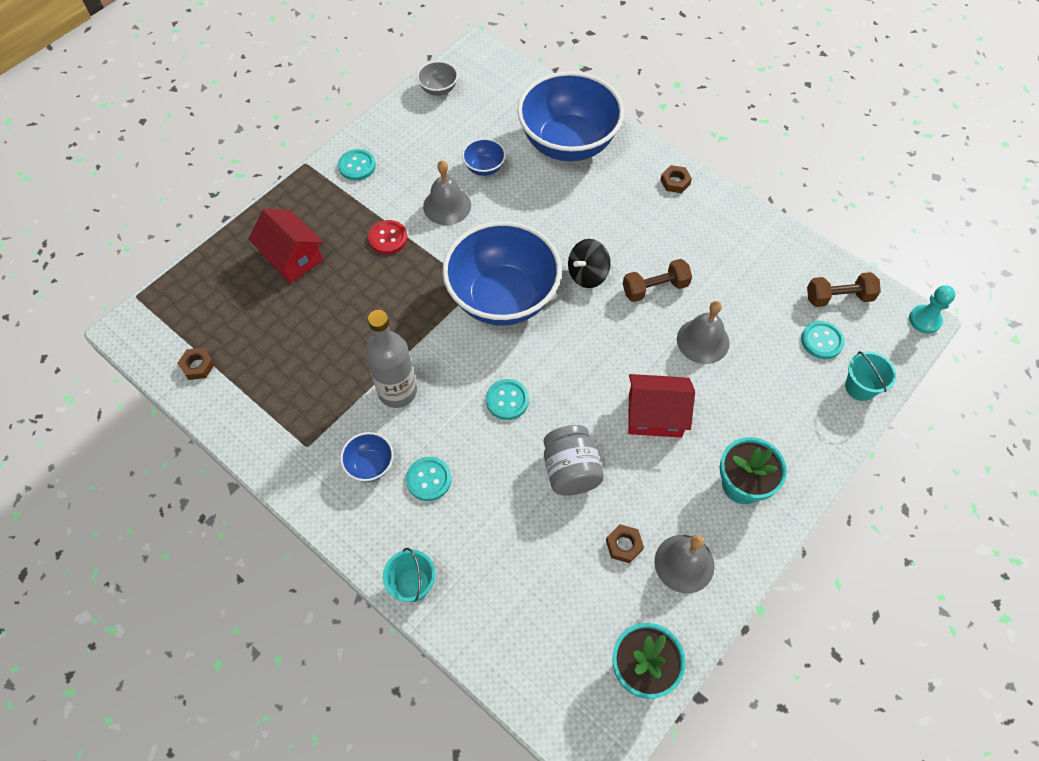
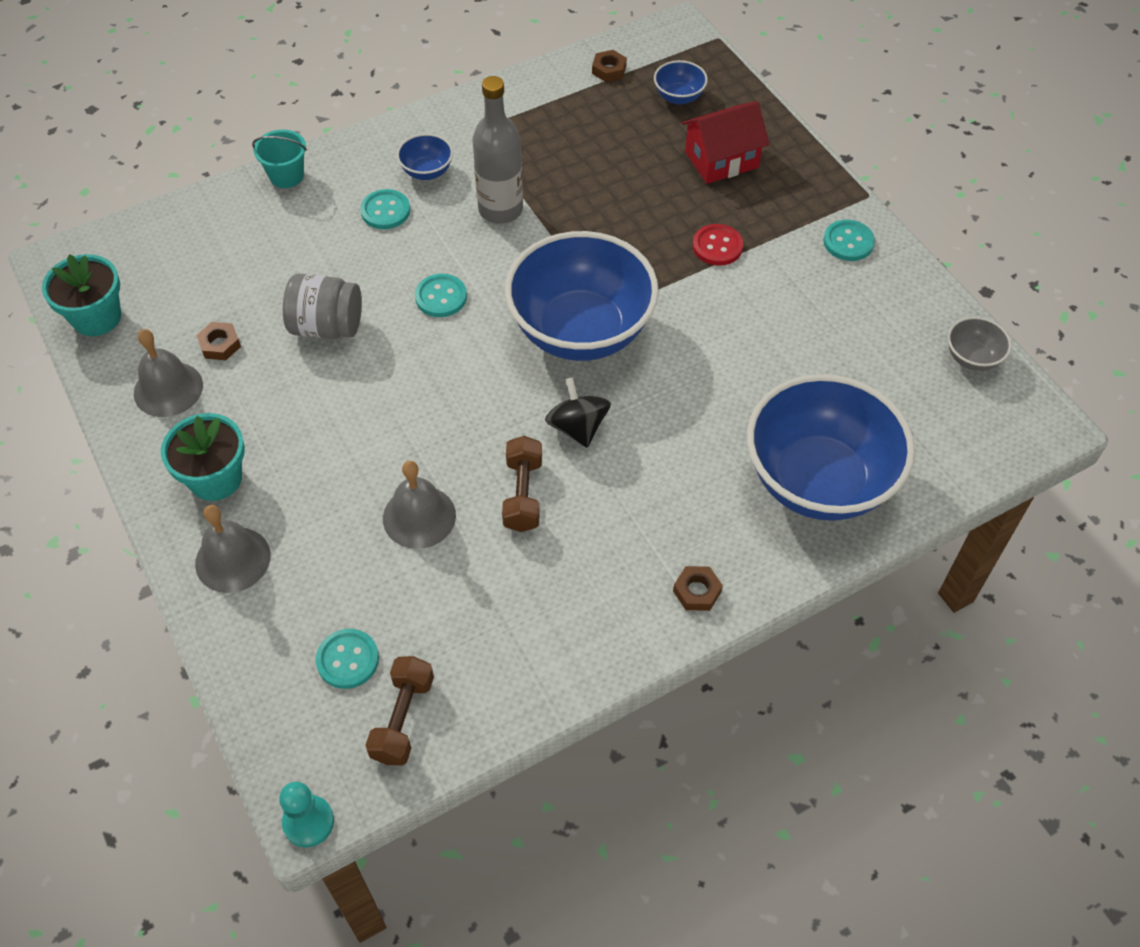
camera: 110 degrees right, 5 degrees down
grey bell [423,161,471,225] -> grey bell moved to [195,505,271,593]
blue bowl [462,138,506,176] -> blue bowl moved to [654,60,708,105]
red house [628,374,695,438] -> none
turquoise bucket [845,351,896,401] -> none

